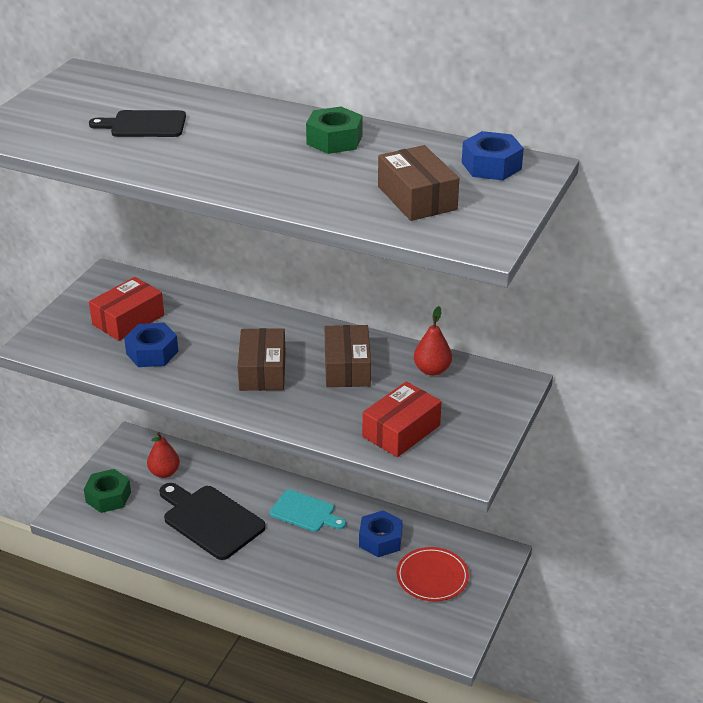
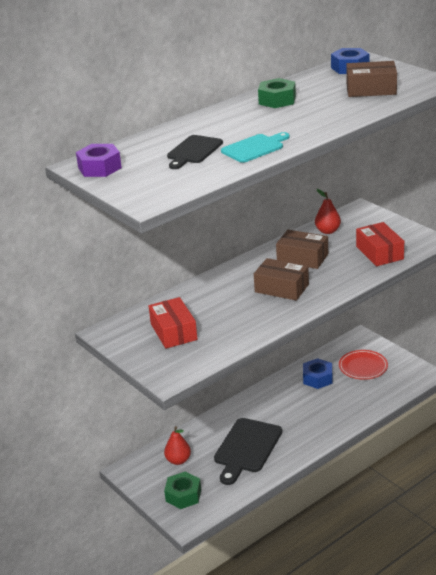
camera: 60 degrees left, 5 degrees down
blue nut [124,323,178,367] -> none
black cutting board [159,483,266,560] -> black cutting board turned 45 degrees counterclockwise [214,418,282,485]
turquoise cutting board [270,489,346,532] -> turquoise cutting board moved to [221,132,290,163]
none -> purple nut [76,144,122,177]

